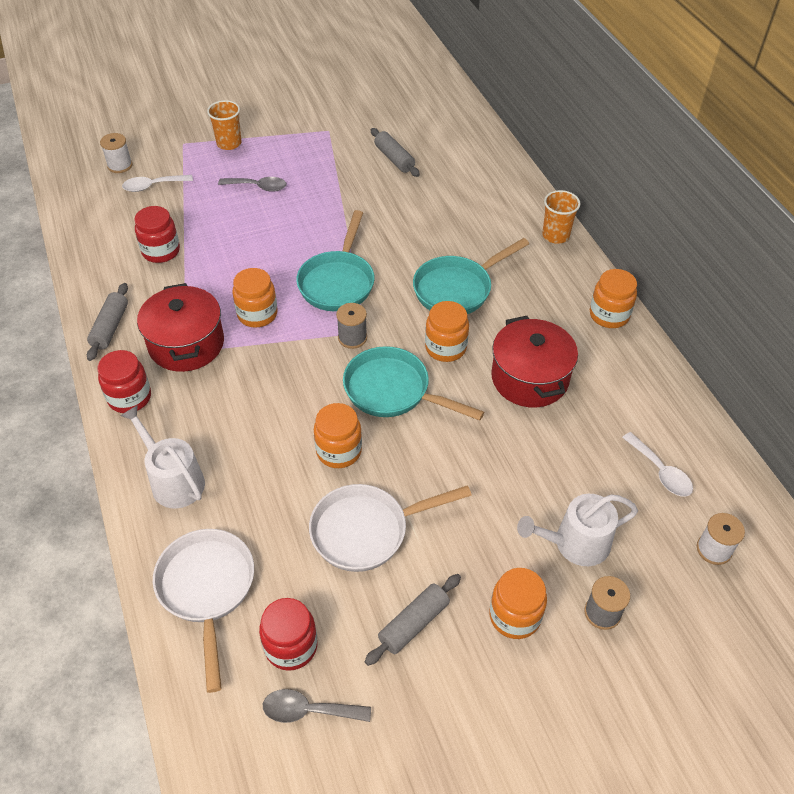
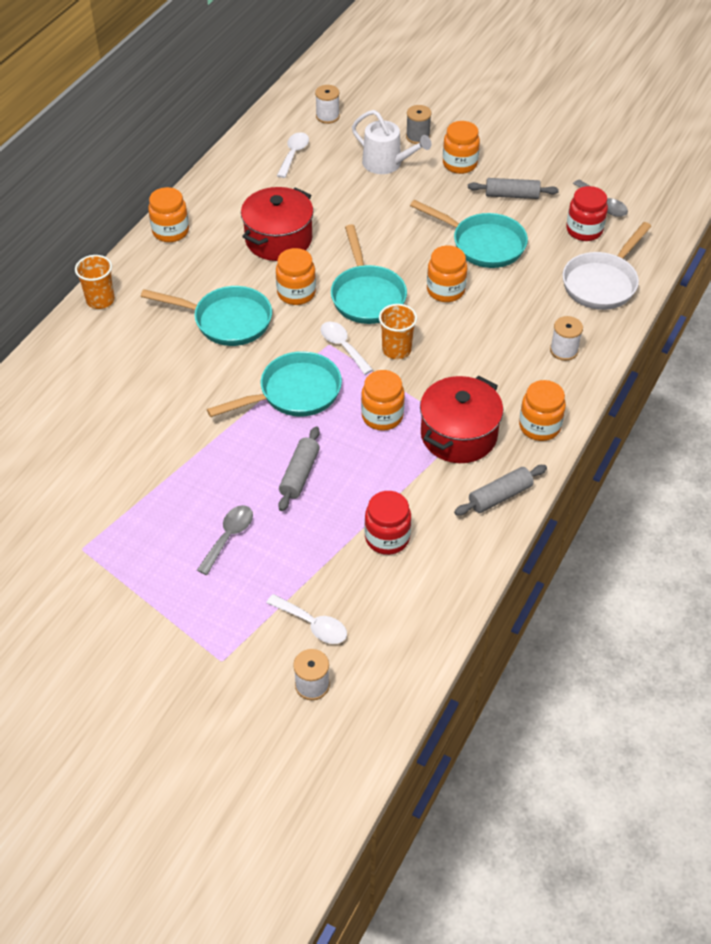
camera: 130 degrees left, 0 degrees up
red jar [97,350,151,413] -> orange jar [519,380,566,441]
white watering can [120,405,205,509] -> white spool [550,316,583,361]
orange cup [207,100,242,150] -> orange cup moved to [379,304,417,359]
grey spoon [218,177,286,192] -> grey spoon turned 60 degrees clockwise [197,505,253,575]
white pan [309,484,472,572] -> turquoise pan [410,200,528,268]
grey spool [336,303,367,349] -> white spoon [321,322,373,375]
grey rolling pin [371,128,420,177] -> grey rolling pin moved to [278,427,320,511]

